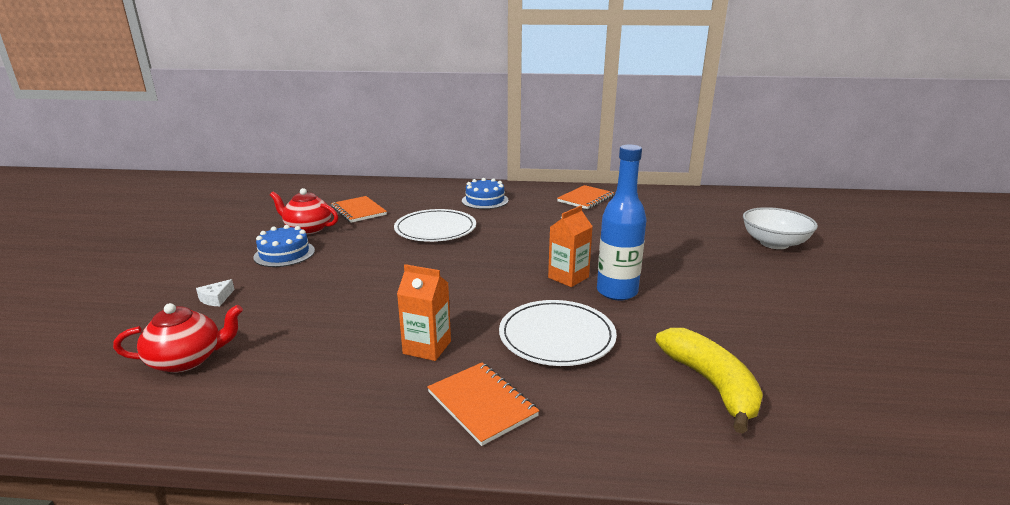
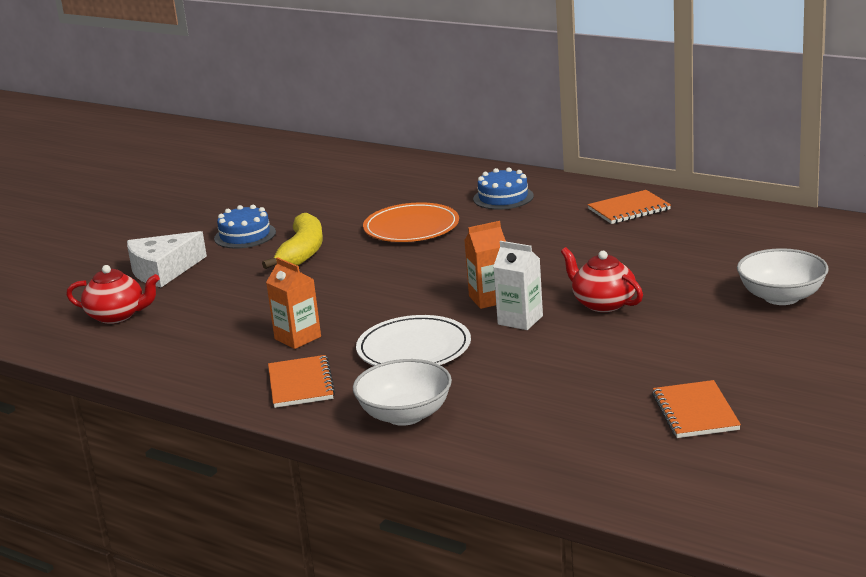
camera: 30 degrees right, 0 degrees up
white cheese [196,279,235,306] -> white cheese [127,231,207,287], size x2.36
red teapot [270,188,338,234] -> red teapot moved to [561,247,643,312]
orange notebook [331,196,387,223] -> orange notebook moved to [652,380,741,438]
white plate [394,209,476,242] -> orange plate [363,202,459,242]
blue bottle [597,145,646,300] -> white carton [493,241,543,330]
yellow banana [655,328,763,434] -> yellow banana moved to [262,213,323,269]
none -> white bowl [353,359,452,426]

